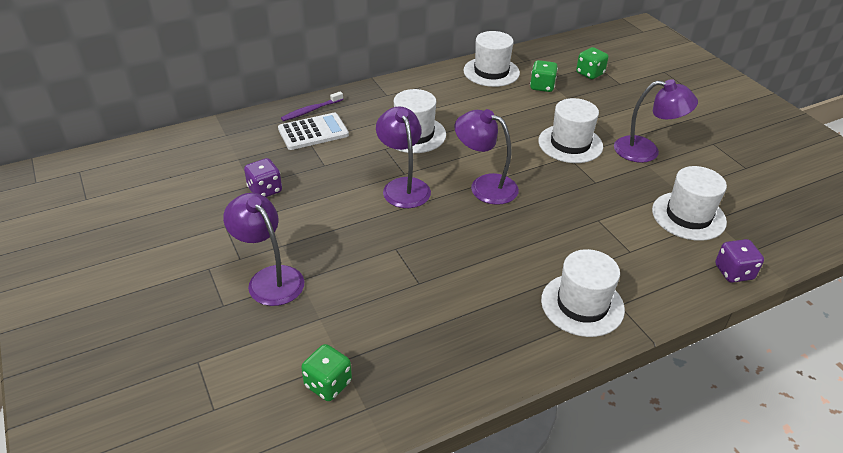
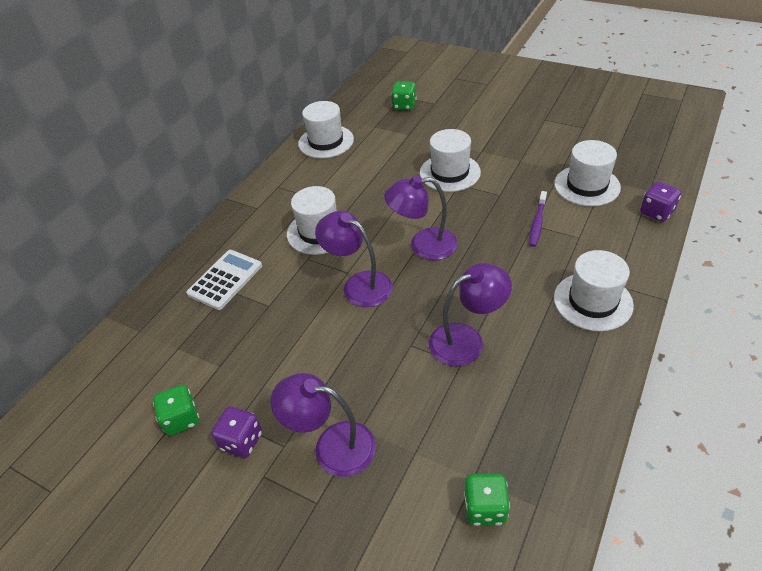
camera: 30 degrees left, 5 degrees up
purple dice [244,158,282,197] -> purple dice moved to [211,407,262,458]
purple toothbrush [281,91,343,121] -> purple toothbrush moved to [529,191,547,247]
green dice [530,60,558,92] -> green dice moved to [153,385,199,436]
purple lamp [614,79,698,163] -> purple lamp moved to [429,263,512,366]

